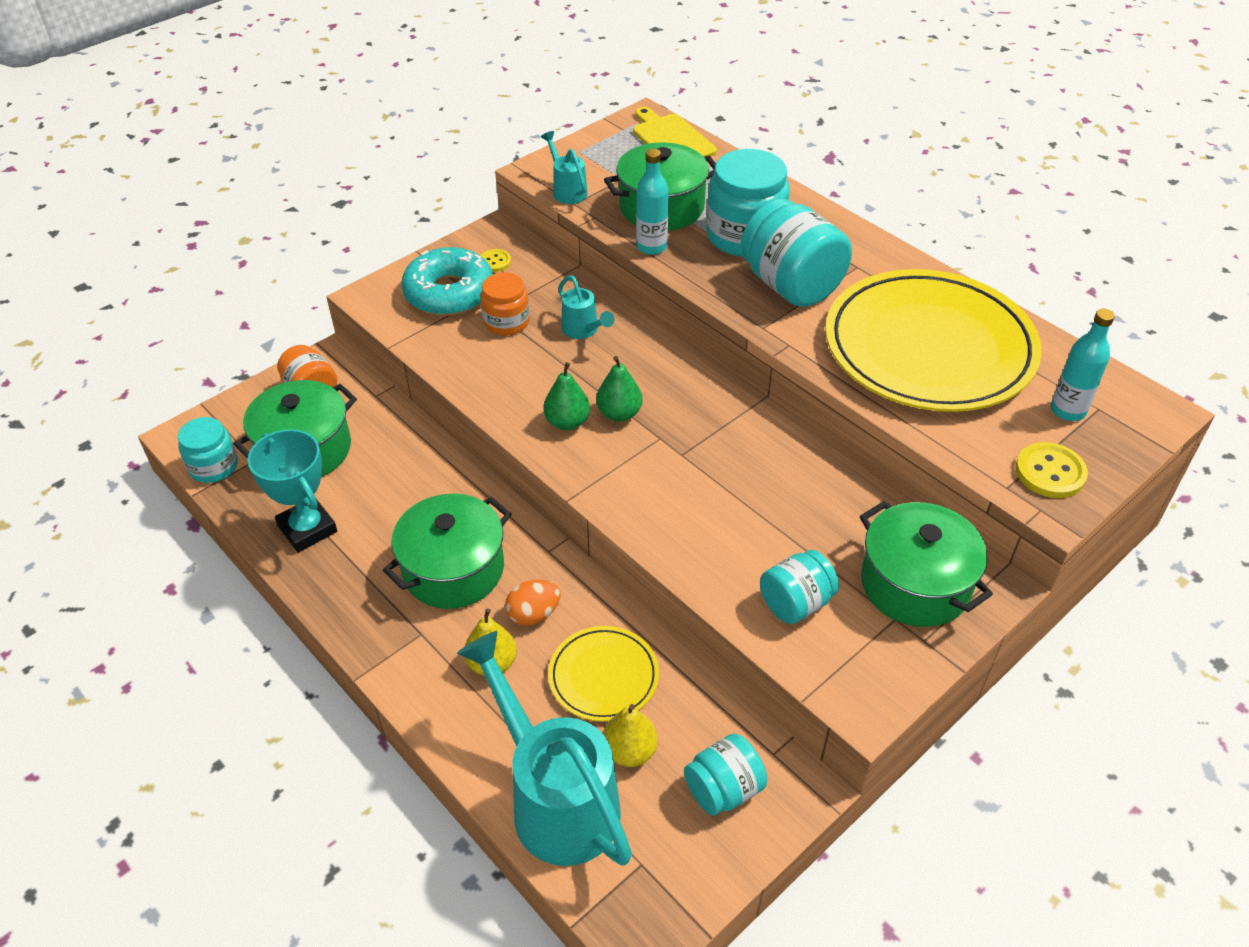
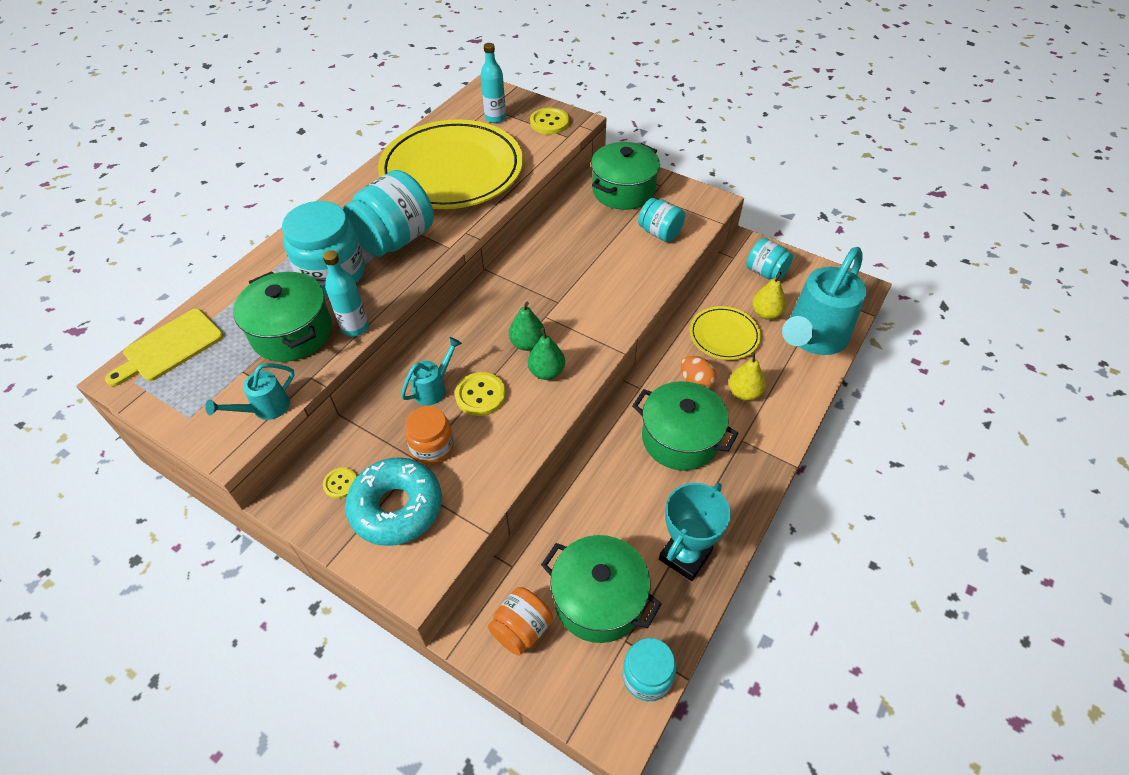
camera: 105 degrees left, 5 degrees up
none -> yellow button [455,372,506,416]

